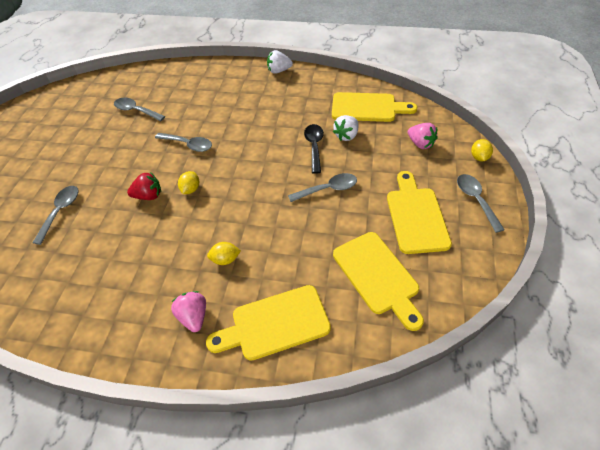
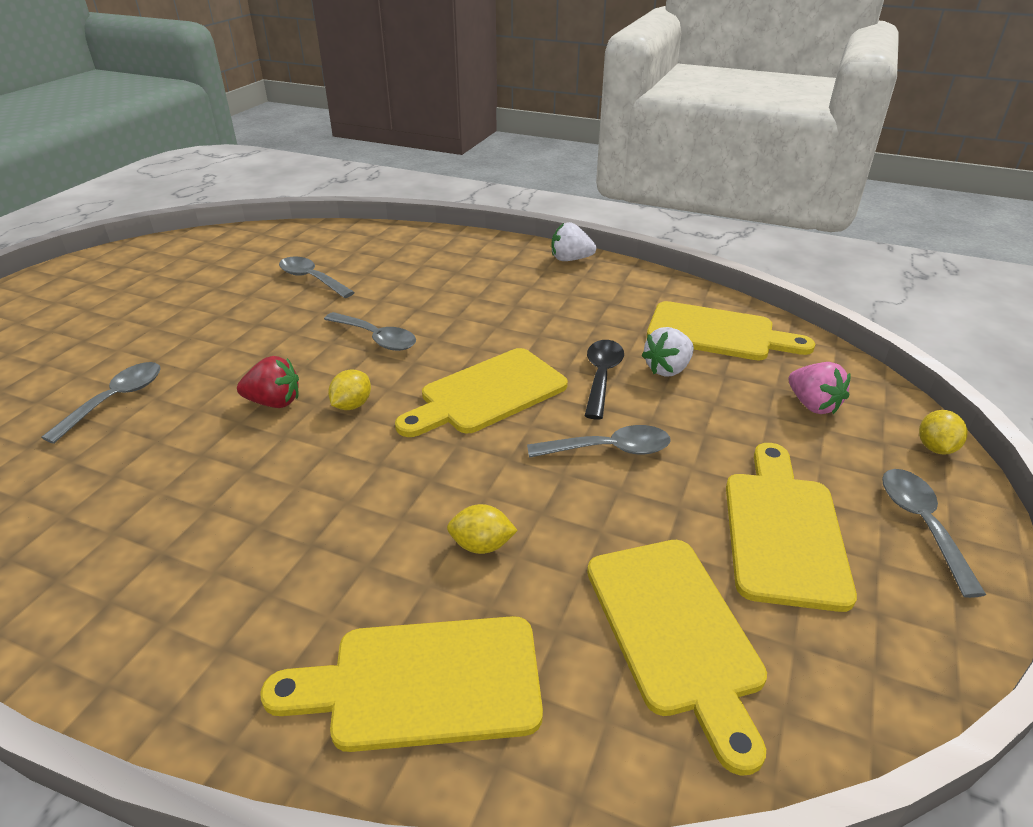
camera: 10 degrees right, 15 degrees down
pink strawberry [171,291,206,332] -> none
yellow lemon [207,242,241,265] -> yellow lemon moved to [447,504,518,554]
none -> yellow cutting board [395,348,568,437]

